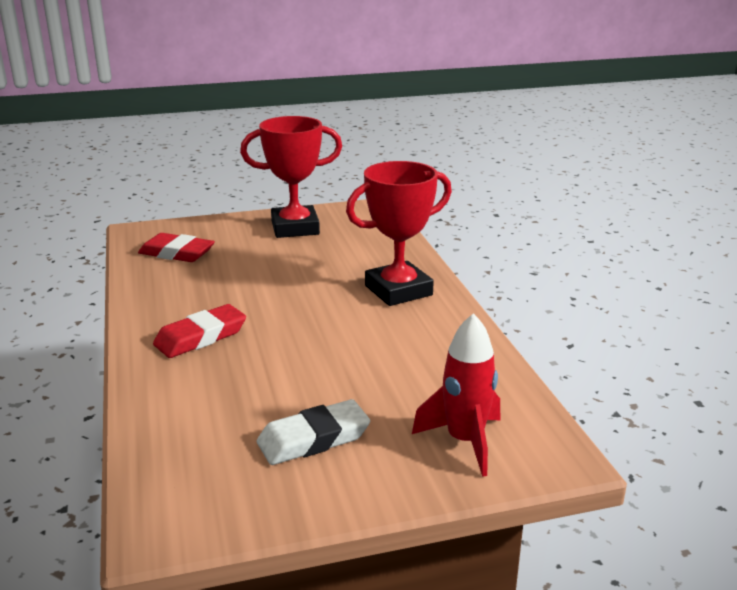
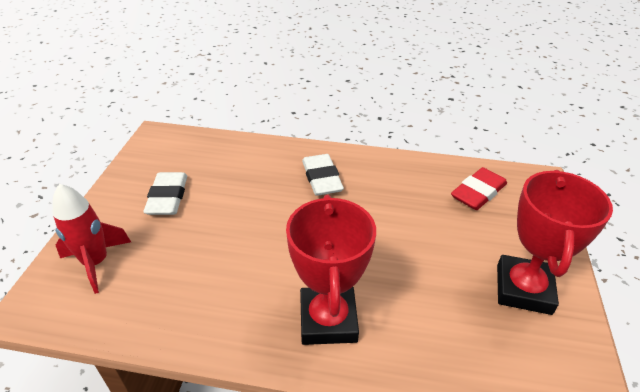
camera: 115 degrees right, 15 degrees up
red eraser [153,304,246,358] -> white eraser [302,154,344,196]

